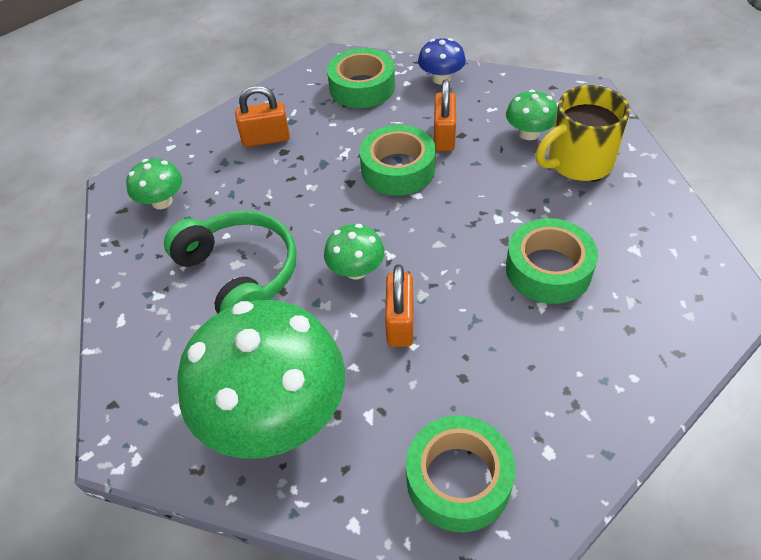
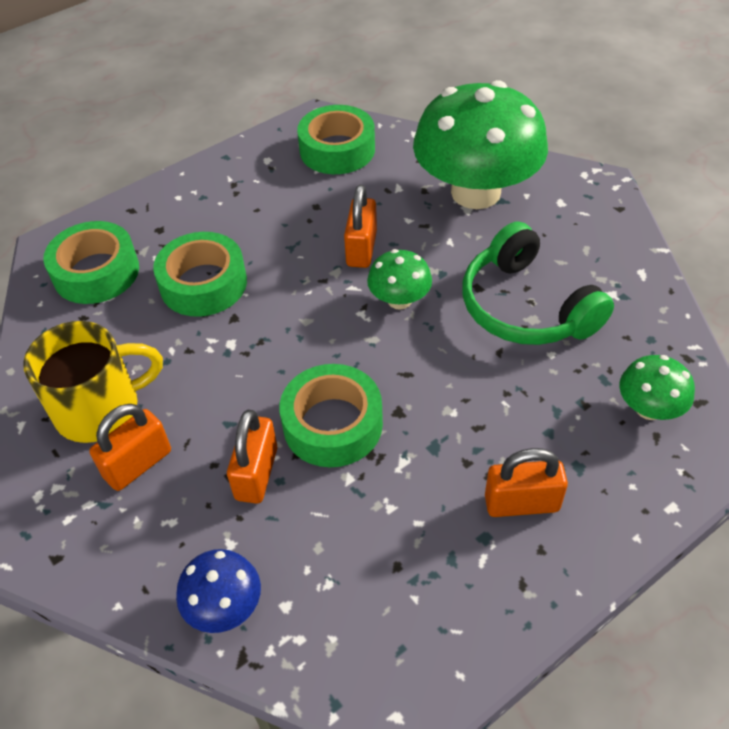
camera: 175 degrees left, 0 degrees up
green tape [327,48,395,108] -> green tape moved to [43,221,139,304]
green mushroom [506,90,558,140] -> orange padlock [89,404,171,491]

